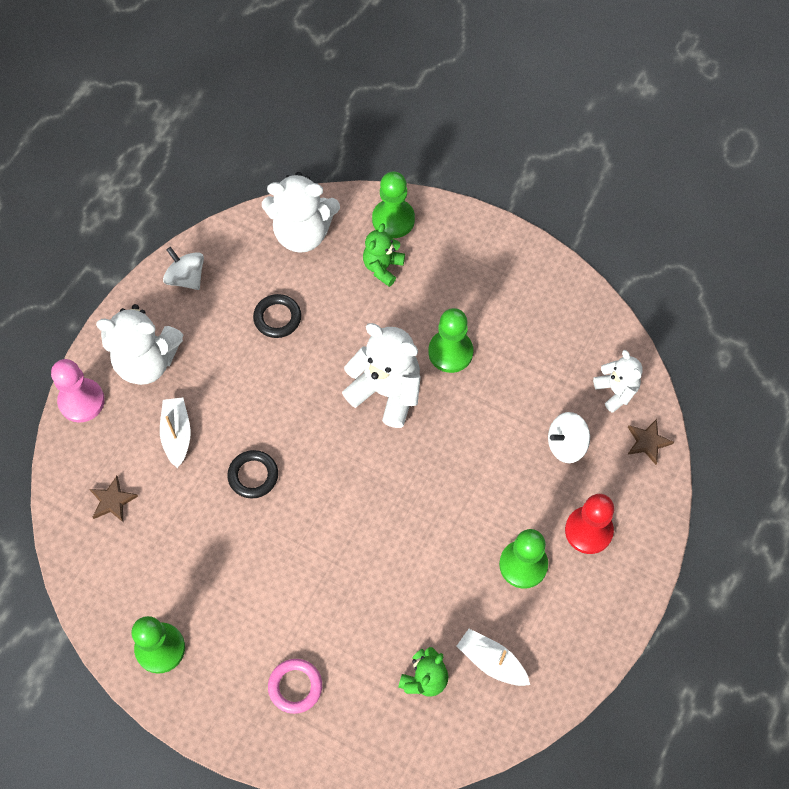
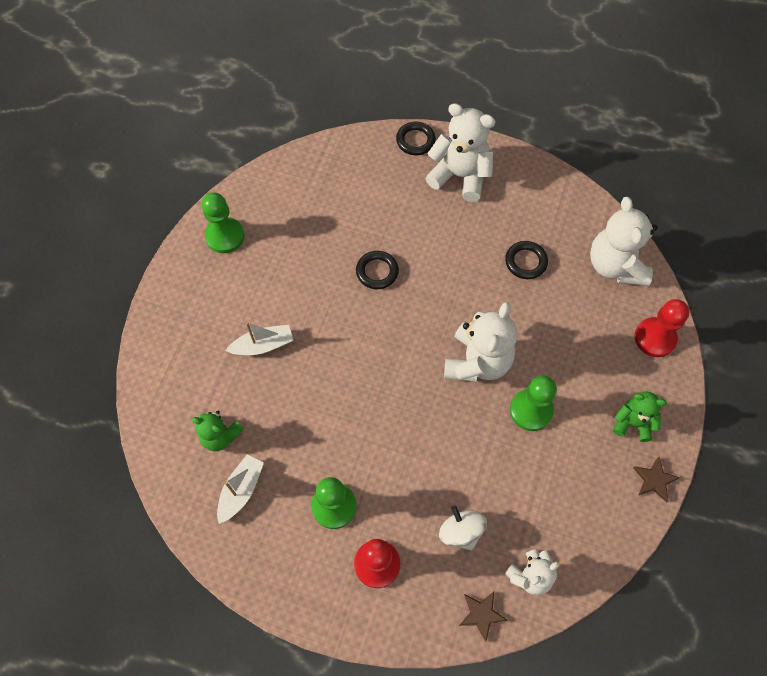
camera: 80 degrees right, 0 degrees up
pink pawn [51,359,105,423] -> black ring [396,122,436,155]
brown star [90,476,138,522] -> brown star moved to [633,457,680,503]
white teddy bear [96,304,183,385] -> white teddy bear turned 120 degrees clockwise [426,103,496,202]
white boat [160,398,191,468] -> white boat moved to [226,322,293,356]
white spinning top [163,247,204,290] -> none
pink ring [268,659,322,714] -> none
green teddy bear [363,223,405,287] -> green teddy bear moved to [613,391,667,442]
green pawn [372,172,415,238] -> red pawn [634,299,690,357]

